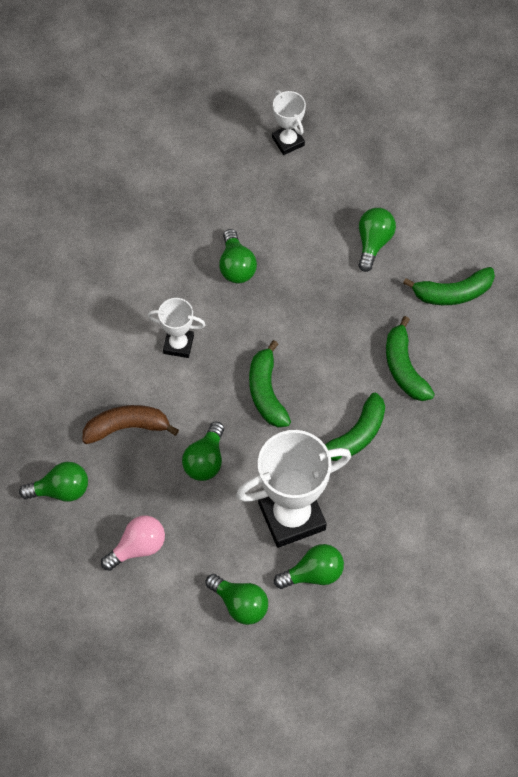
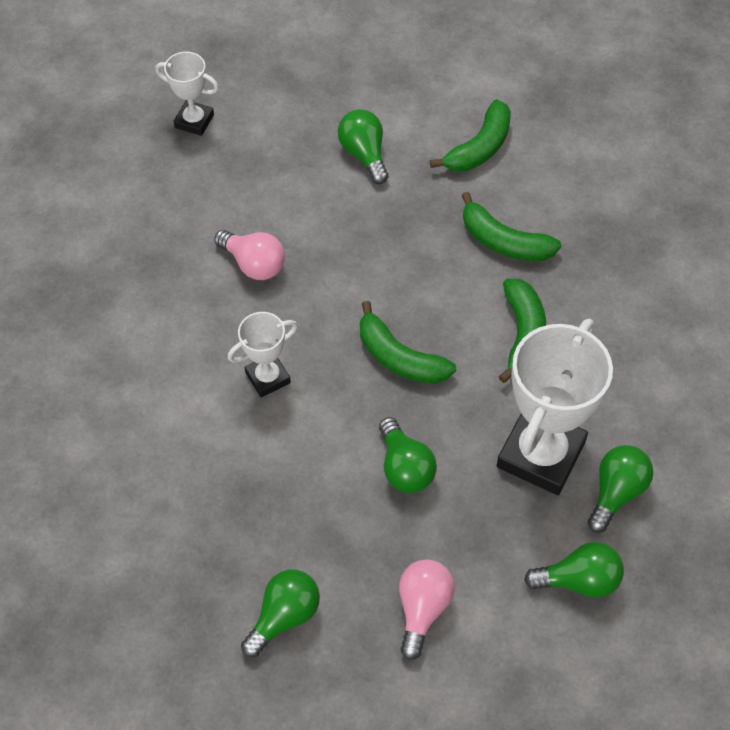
camera: 40 degrees left, 5 degrees down
brown banana [82,405,179,444] -> none
green light bulb [219,229,257,283] -> pink light bulb [214,230,285,280]

